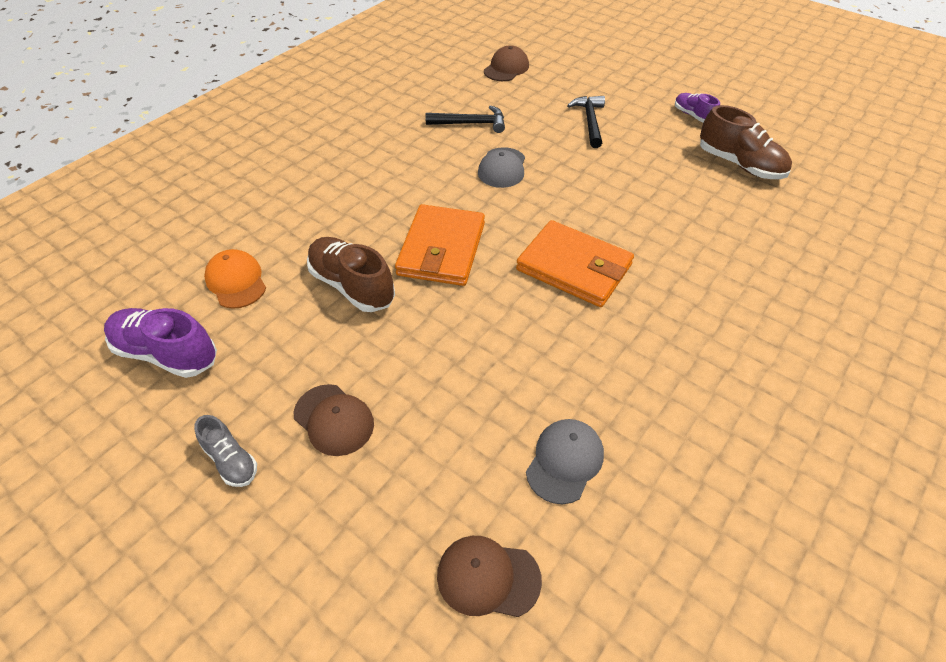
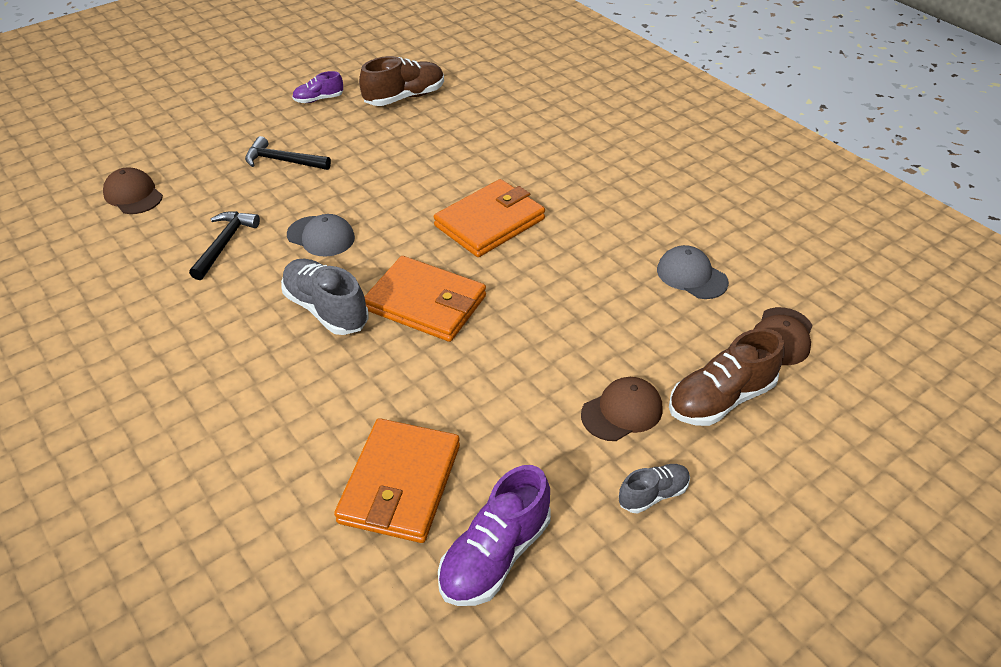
camera: 75 degrees left, 5 degrees down
orange cap [204,249,266,309] -> orange wallet [334,418,460,543]
brown shoe [307,237,395,312] -> brown shoe moved to [669,328,785,426]
none -> grey shoe [281,259,369,335]

